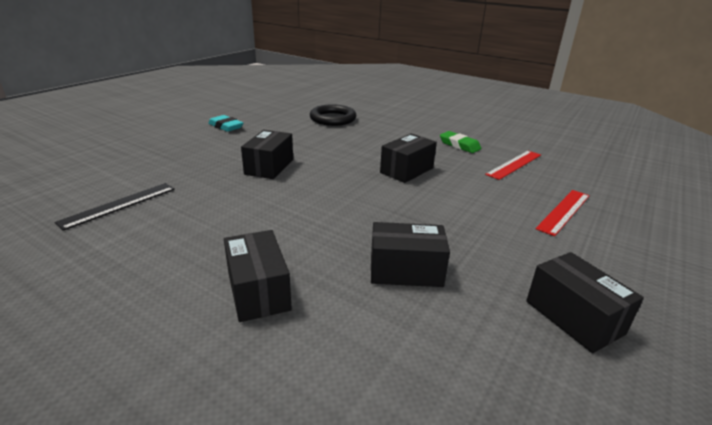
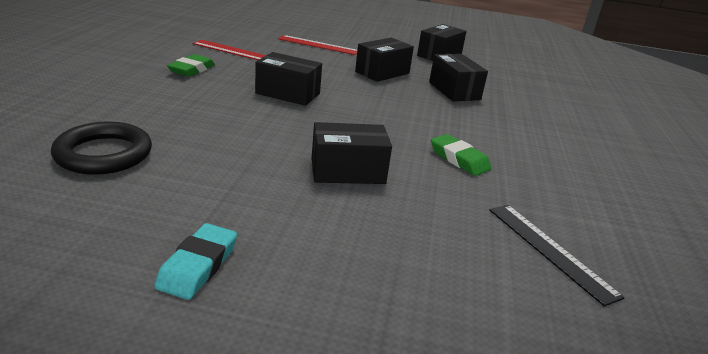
camera: 115 degrees left, 0 degrees up
black ruler [54,183,175,231] -> black ruler turned 45 degrees clockwise [489,205,625,307]
black box [224,230,292,322] -> black box moved to [355,38,414,82]
none -> green eraser [431,134,492,176]

